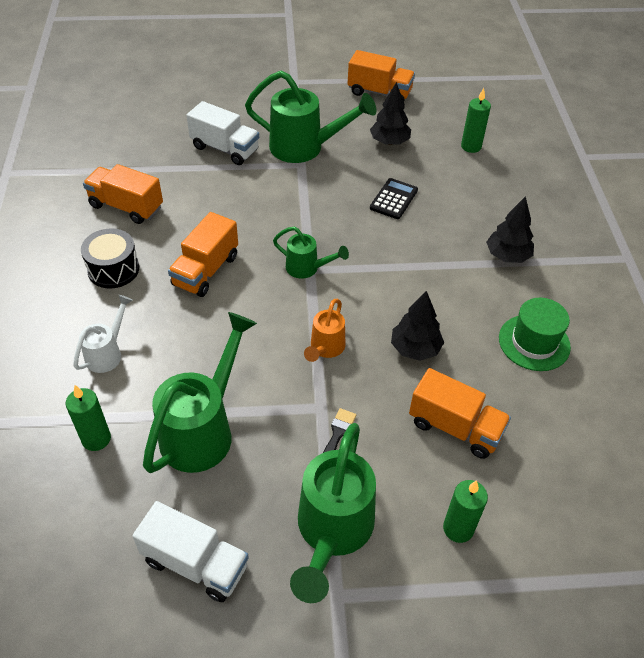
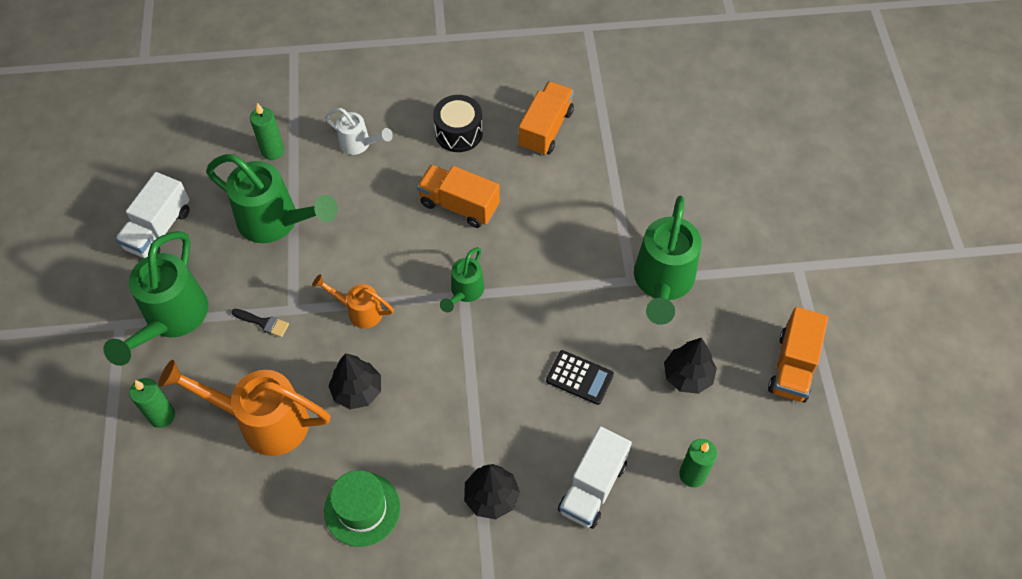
camera: 90 degrees right, 10 degrees up
white truck [187,101,259,165] -> white truck moved to [558,426,632,529]
green watering can [290,423,376,603] -> green watering can turned 90 degrees counterclockwise [103,231,208,366]
orange truck [409,368,511,459] -> orange watering can [158,360,331,456]

